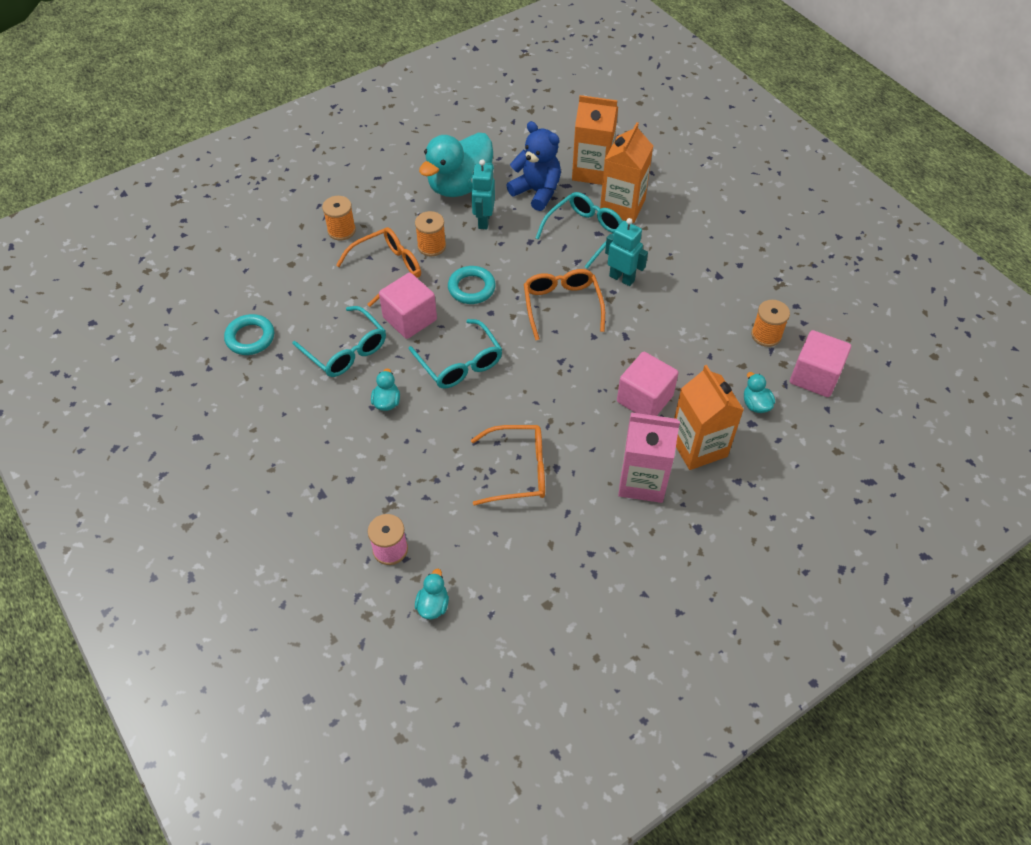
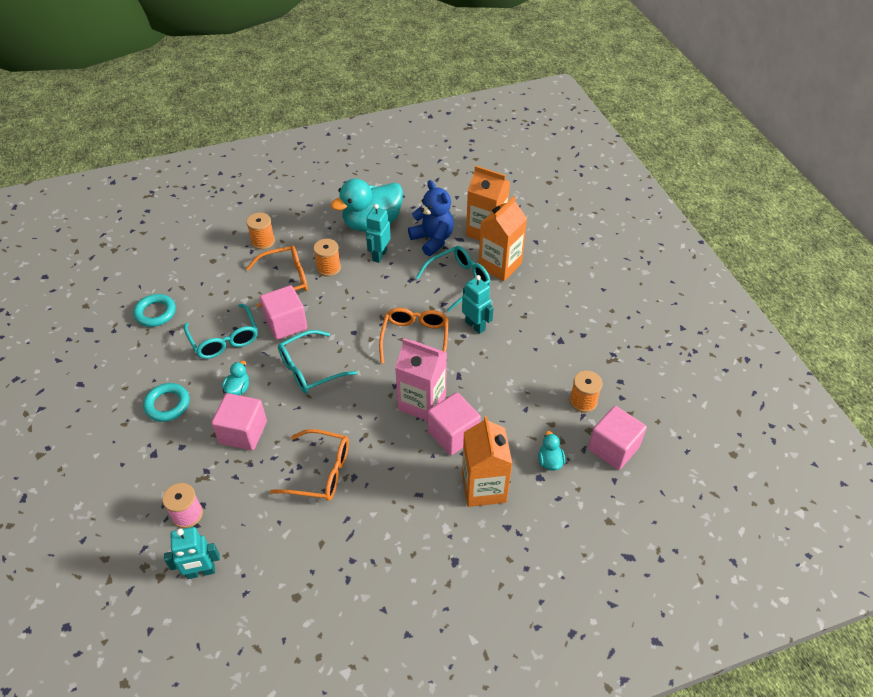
camera: 15 degrees right, 5 degrees down
turquoise glasses [409,319,502,389] -> turquoise glasses turned 75 degrees clockwise [278,330,357,393]
turquoise duck [415,569,449,619] -> turquoise robot [164,527,220,579]
turquoise ring [448,266,496,304] -> turquoise ring moved to [143,383,189,422]
pink carton [618,412,680,503] -> pink carton moved to [395,338,447,421]
none -> pink cube [211,393,267,450]

